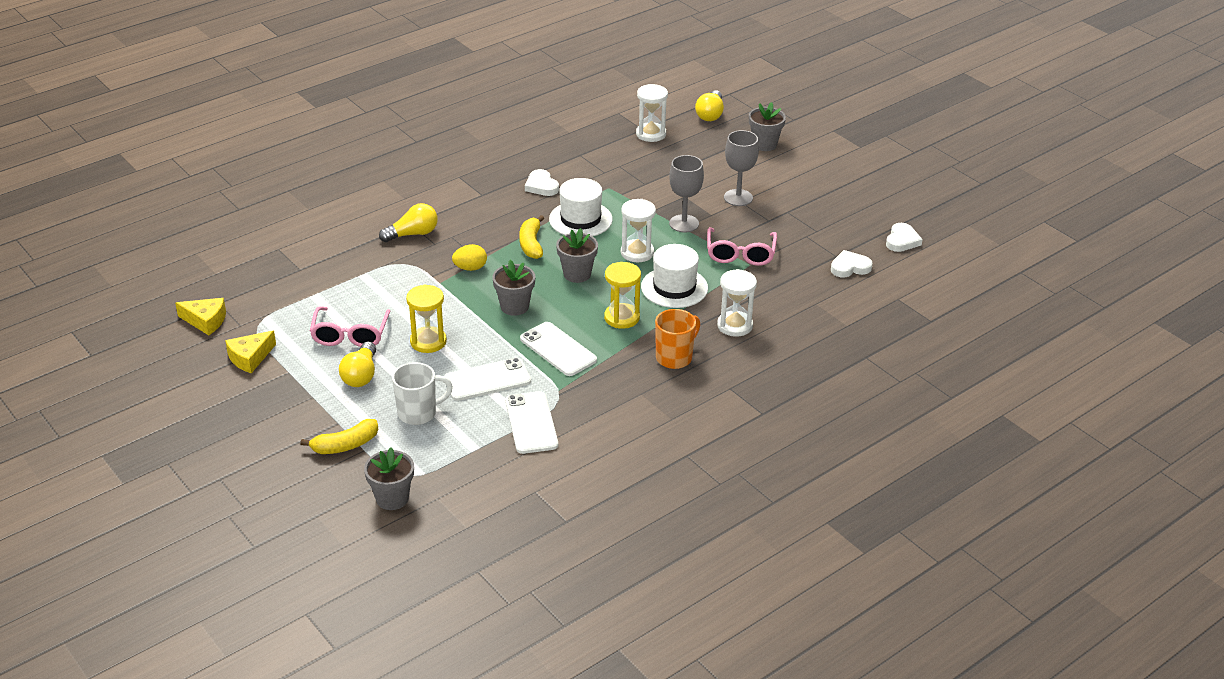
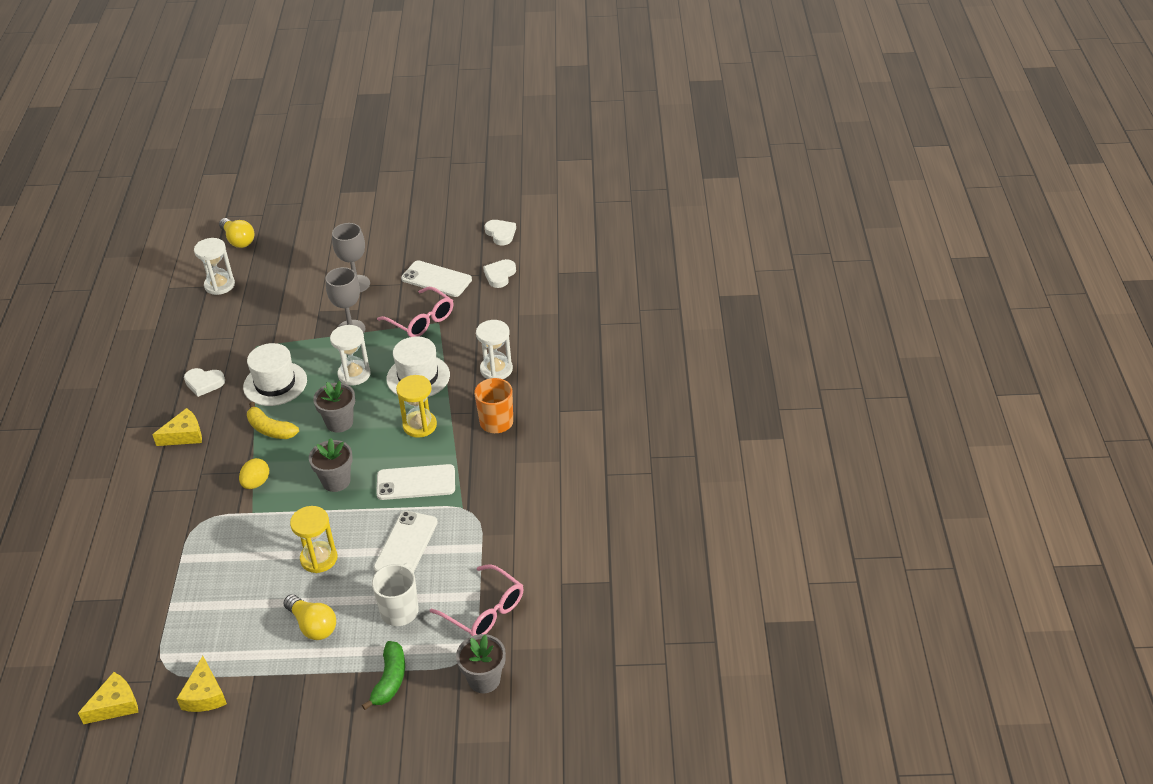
camera: 50 degrees left, 5 degrees up
yellow banana [300,419,378,454] -> green banana [362,641,405,710]
pink glasses [310,306,390,347] -> pink glasses moved to [430,564,523,636]
yellow light bulb [379,203,438,242] -> none
white phone [505,391,558,454] -> white phone moved to [401,260,472,297]
grey flower pot [749,102,786,151] -> none
none -> yellow cheese [152,408,202,446]

